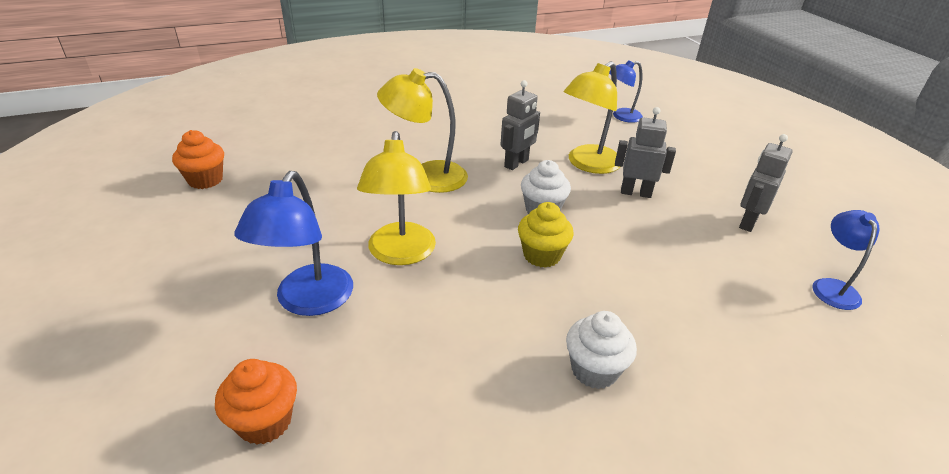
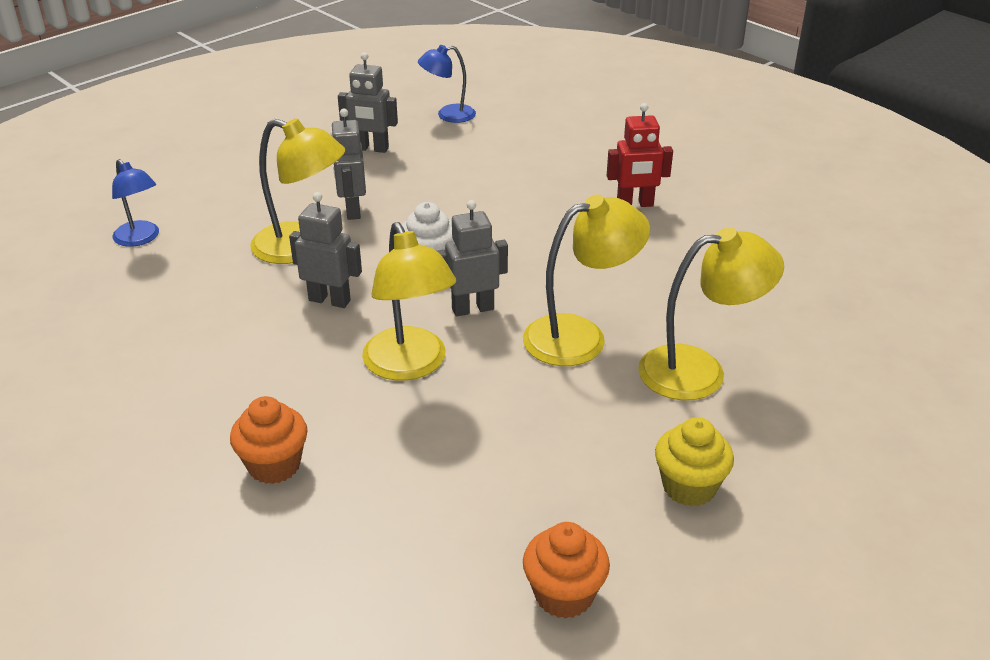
camera: 110 degrees left, 0 degrees up
orange cupcake [215,359,297,445] -> orange cupcake moved to [230,396,308,484]
blue lamp [235,171,353,316] -> yellow lamp [638,227,784,400]
yellow cupcake [518,202,574,268] -> yellow cupcake moved to [655,417,734,507]
white cupcake [566,311,637,389] -> red robot [607,103,673,207]
none -> grey robot [437,200,508,317]

